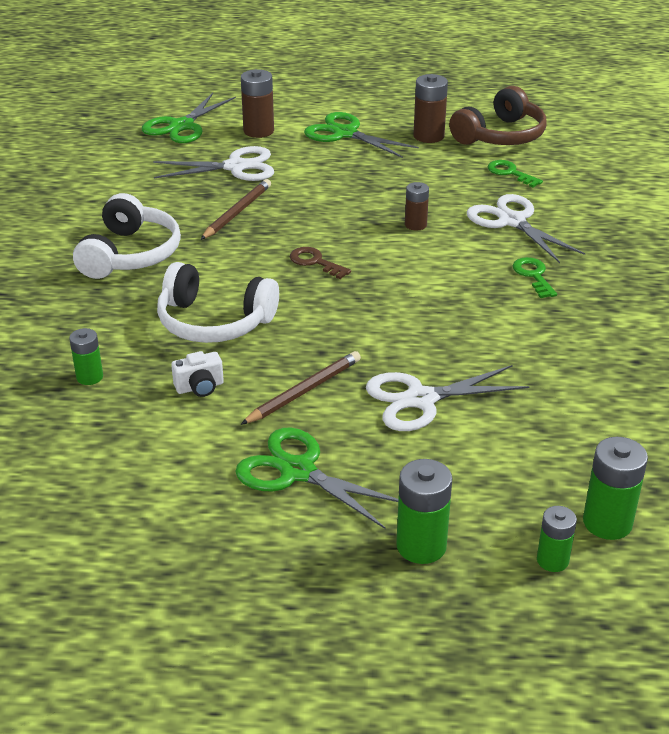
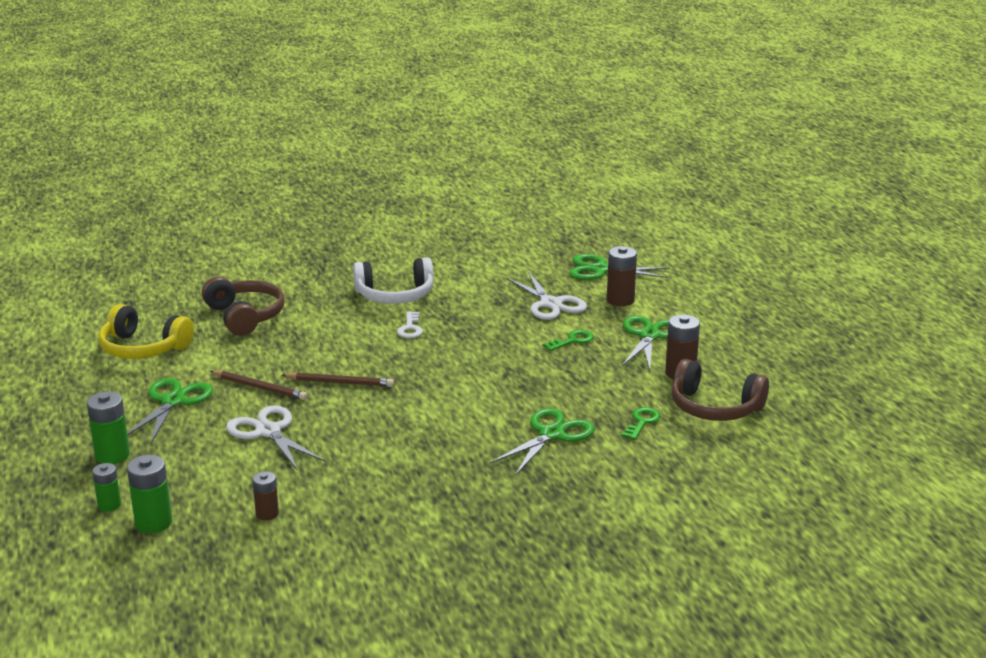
camera: 70 degrees right, 10 degrees down
green battery [69,328,103,385] -> brown headphones [202,276,284,336]
white headphones [157,262,279,343] -> none
white camera [171,351,224,397] -> none
brown pencil [200,179,271,240] -> brown pencil moved to [282,372,394,387]
brown key [290,247,351,279] -> none
brown battery [405,182,429,230] -> brown battery moved to [252,471,279,520]
white scissors [467,194,585,263] -> green scissors [490,408,595,476]
green key [513,257,557,298] -> green key moved to [543,330,594,351]
none -> yellow headphones [99,304,194,359]
none -> white key [397,311,423,338]

